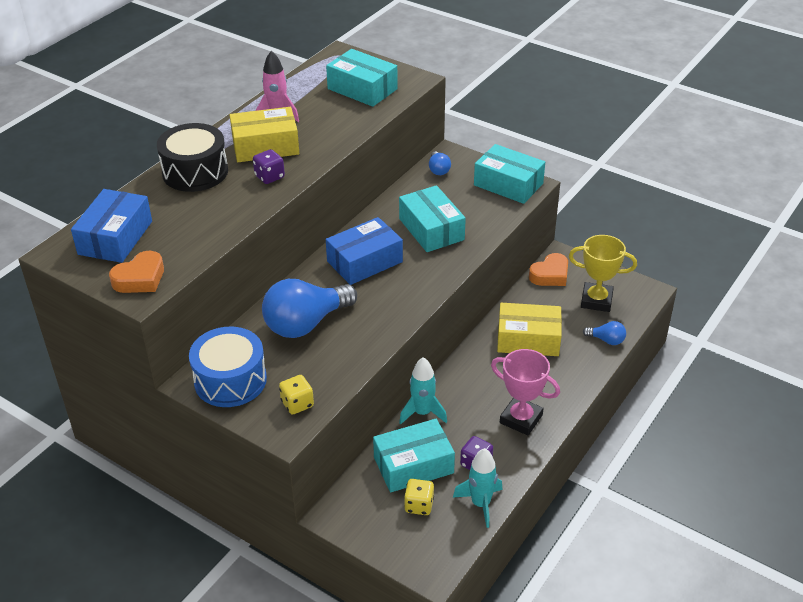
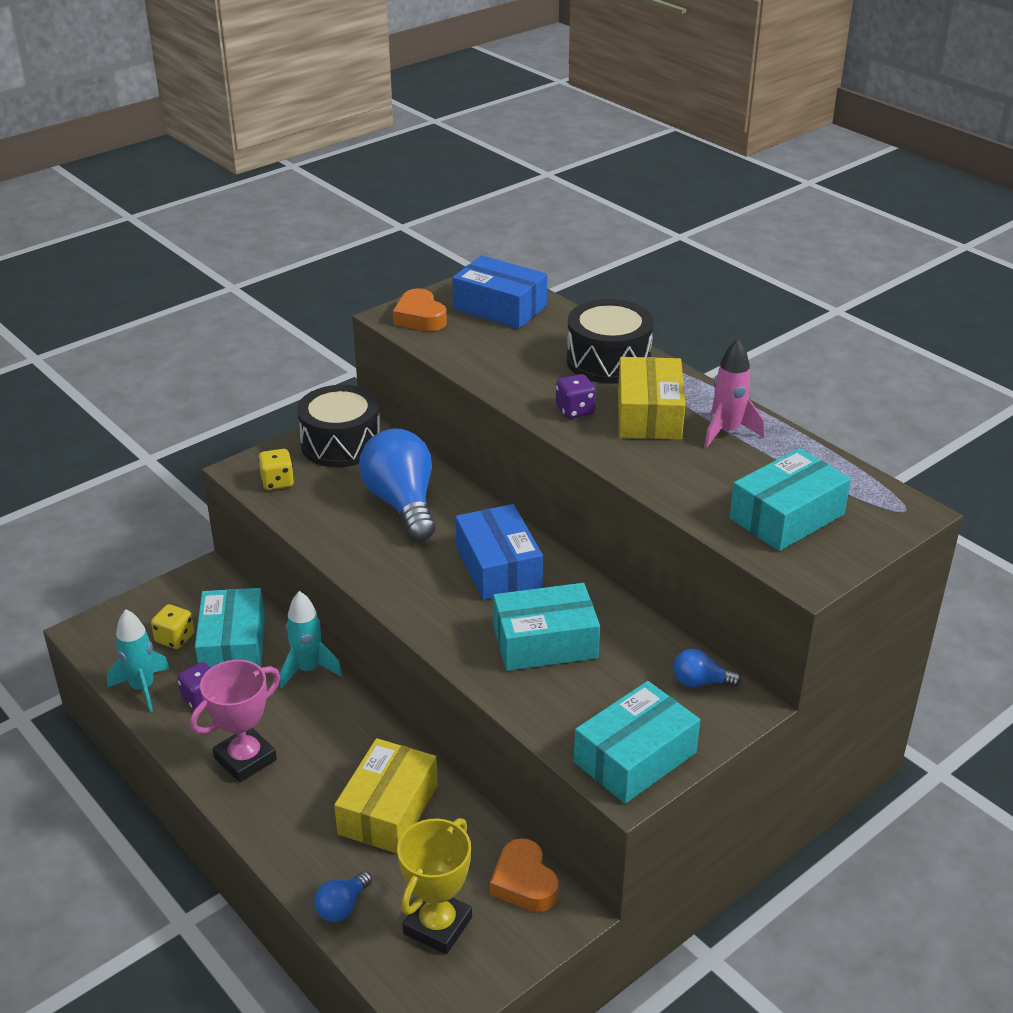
camera: 105 degrees right, 5 degrees down
blue drum [189,327,267,407] -> black drum [297,385,380,467]

